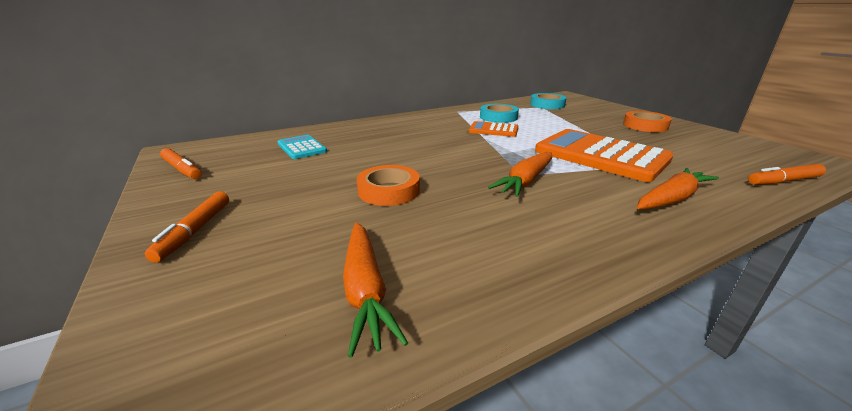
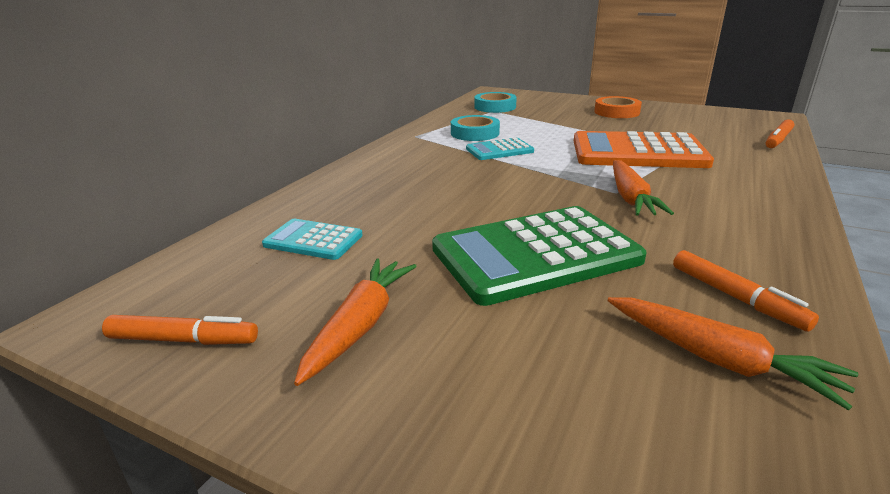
camera: 35 degrees left, 0 degrees up
orange marker [145,191,229,263] -> orange marker moved to [673,250,819,332]
orange tape [357,165,420,206] -> green calculator [432,206,647,306]
orange calculator [469,121,518,137] -> turquoise calculator [466,138,534,160]
orange carrot [637,168,719,209] -> orange carrot moved to [294,258,417,386]

